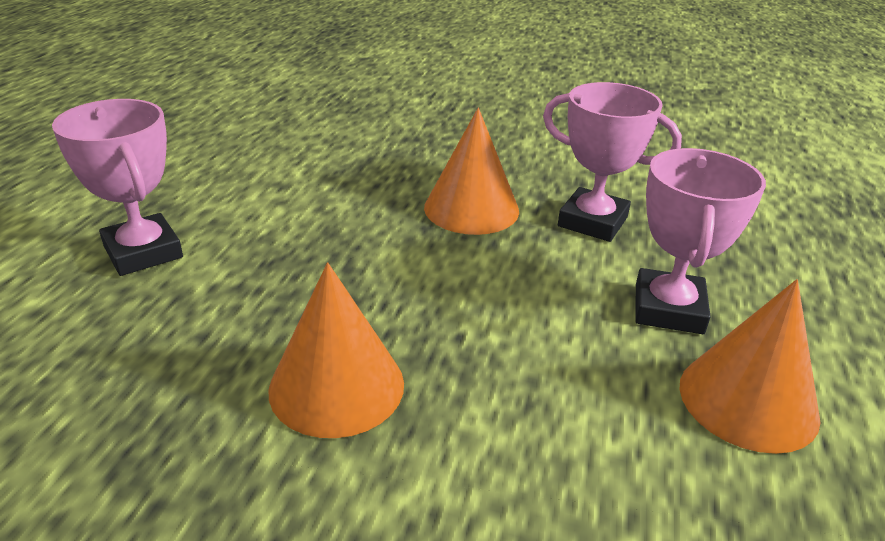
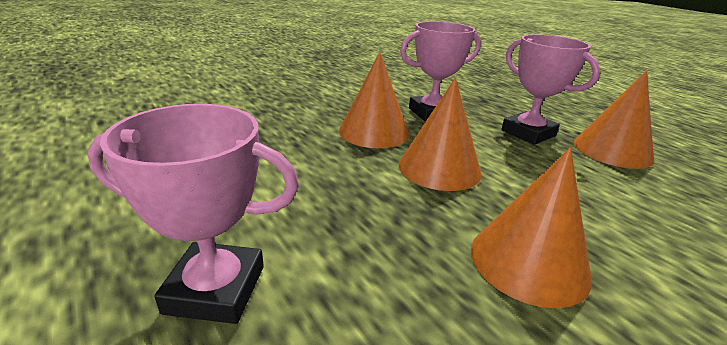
camera: 50 degrees left, 5 degrees down
none -> orange cone [399,78,481,191]

